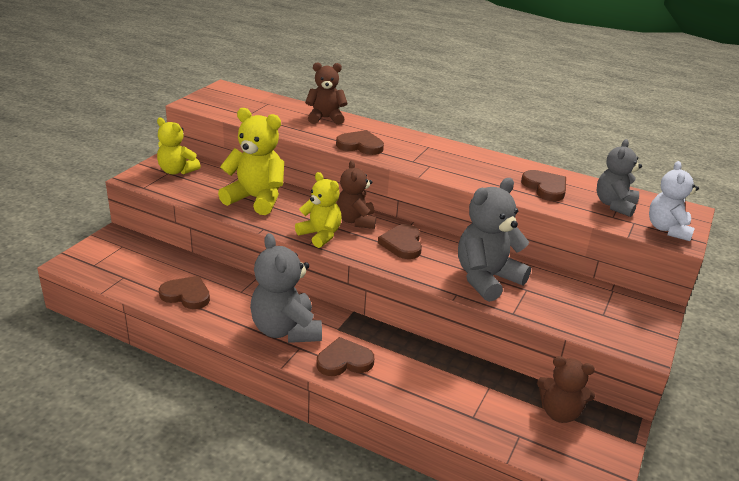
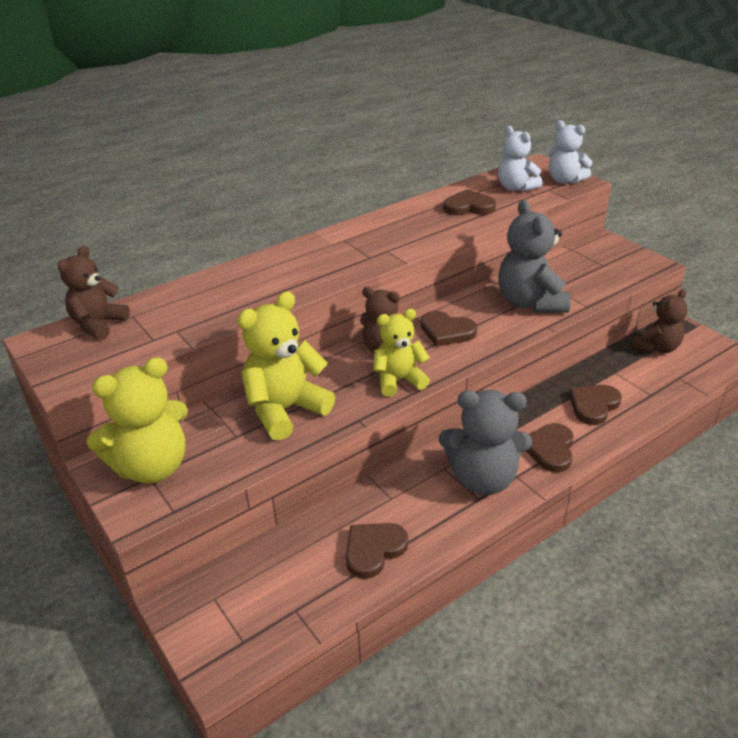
camera: 60 degrees left, 5 degrees up
yellow teddy bear [157,118,201,175] -> yellow teddy bear [87,357,188,484], size x1.52
brown teddy bear [305,62,348,125] -> brown teddy bear moved to [58,245,130,340]
brown heart [336,130,384,155] -> brown heart moved to [569,385,622,425]
grey teddy bear [597,139,642,217] -> white teddy bear [498,126,542,192]

